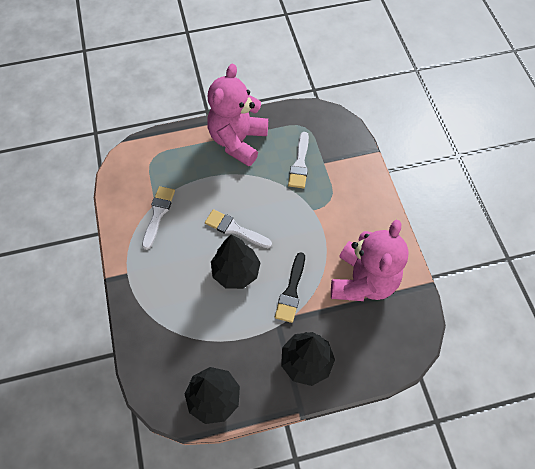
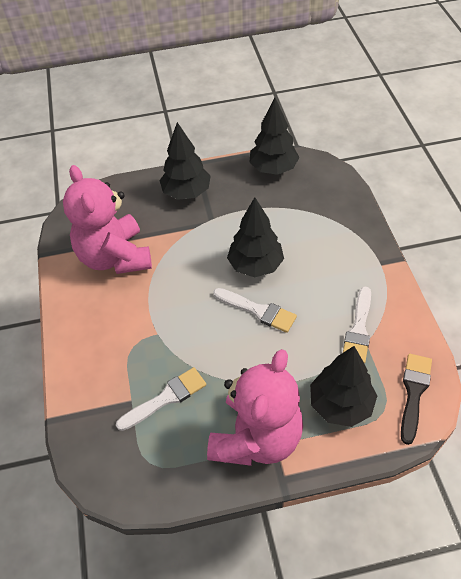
camera: 175 degrees left, 10 degrees down
black brush [275,252,305,323] -> black brush moved to [401,354,432,445]
white brush [288,132,309,189] -> white brush turned 45 degrees clockwise [116,367,206,431]
pink teddy bear [331,220,409,301] -> pink teddy bear turned 45 degrees counterclockwise [63,165,152,274]
none -> black tree [310,346,377,427]

